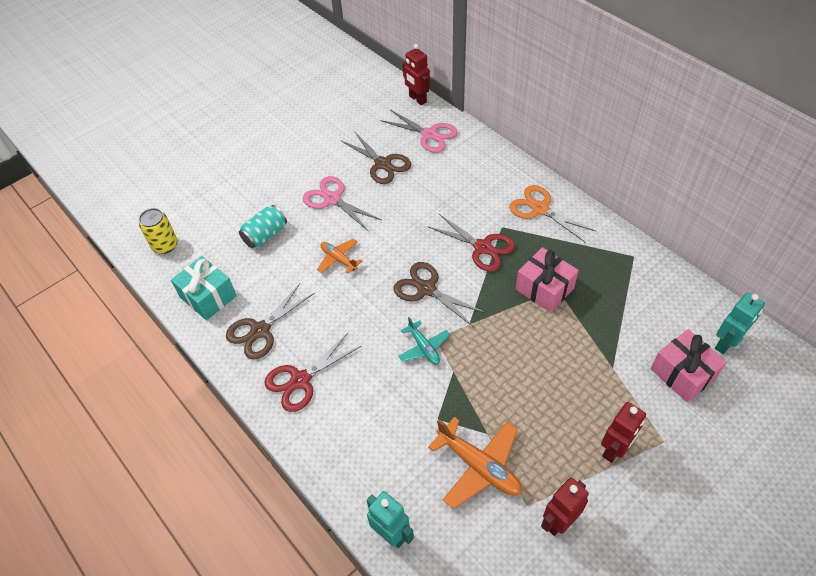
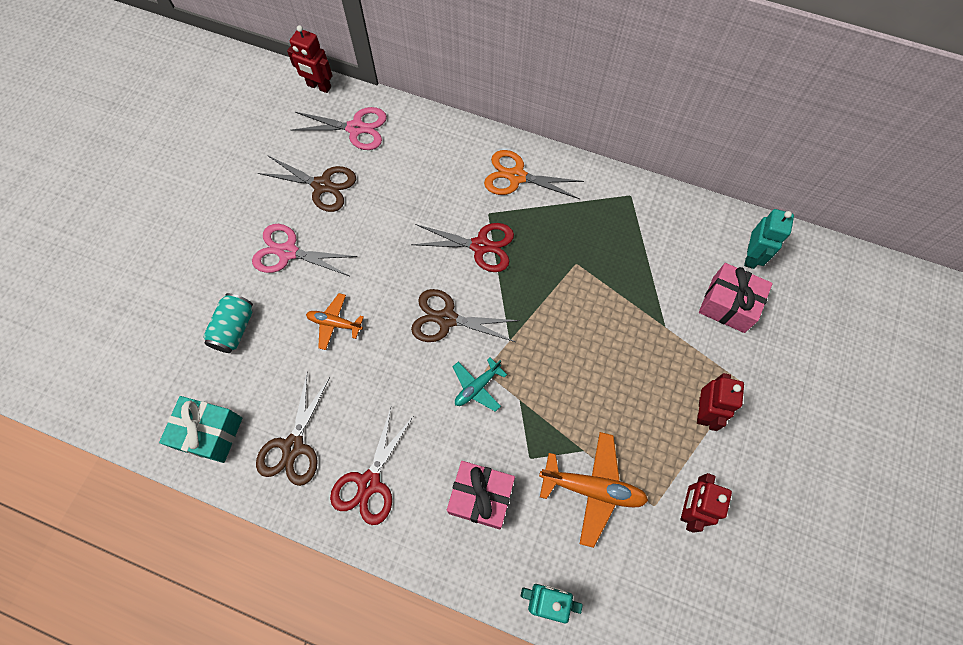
camera: 30 degrees left, 15 degrees up
yellow can [139,208,177,254] -> none
turquoise plane [398,317,450,365] -> turquoise plane turned 105 degrees clockwise [453,358,507,412]
pink gift [516,247,579,313] -> pink gift moved to [447,461,515,529]

